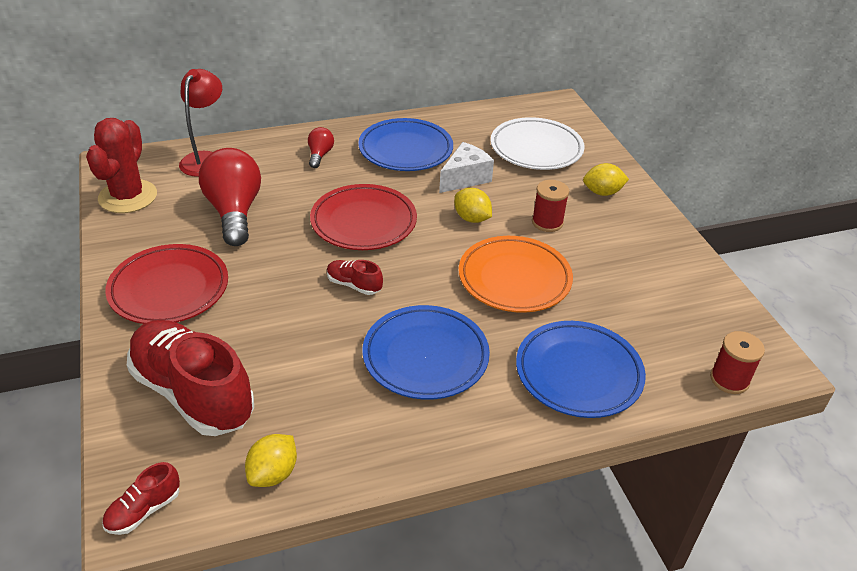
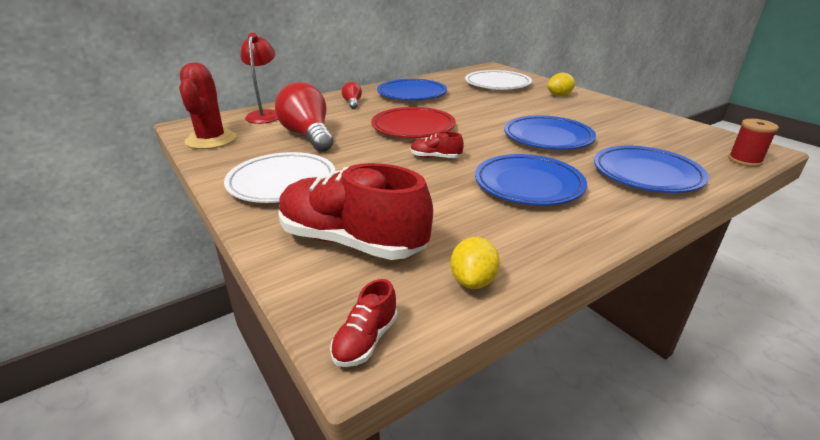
camera: 15 degrees left, 10 degrees down
red plate [105,244,228,324] -> white plate [224,152,335,203]
white cheese [439,142,494,193] -> none
yellow lemon [454,188,492,223] -> none
orange plate [459,236,573,313] -> blue plate [504,115,596,150]
red spool [532,180,569,232] -> none

